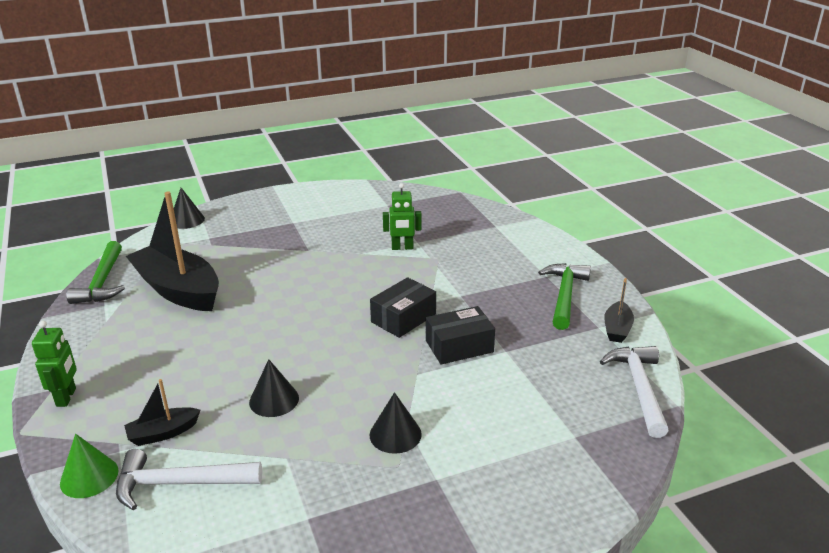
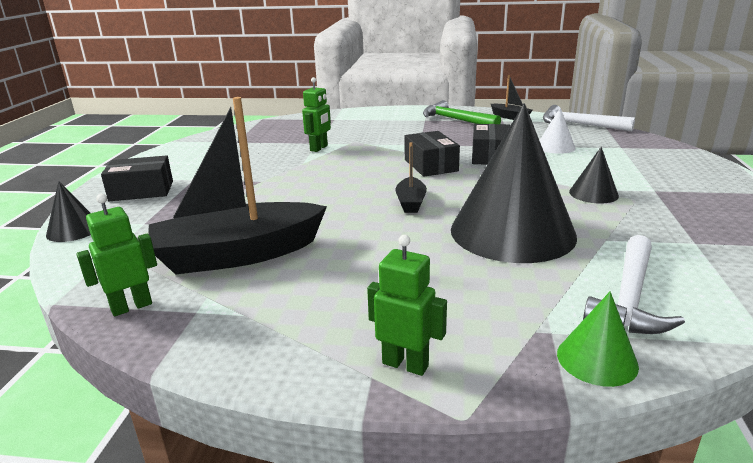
camera: 60 degrees left, 5 degrees down
green hammer [66,241,125,304] -> green robot [76,194,157,316]
black boat [124,379,200,446] -> black boat moved to [396,142,427,213]
black cone [249,359,299,417] -> black cone [451,103,577,263], size x2.31
none -> black box [101,156,173,201]
none -> white cone [539,108,576,154]

